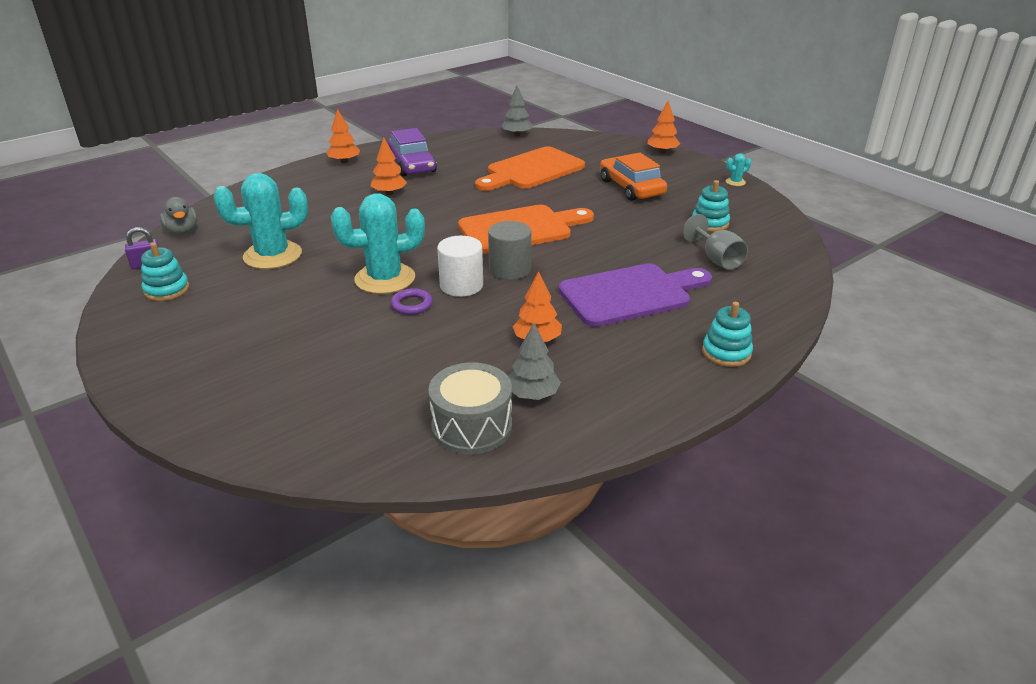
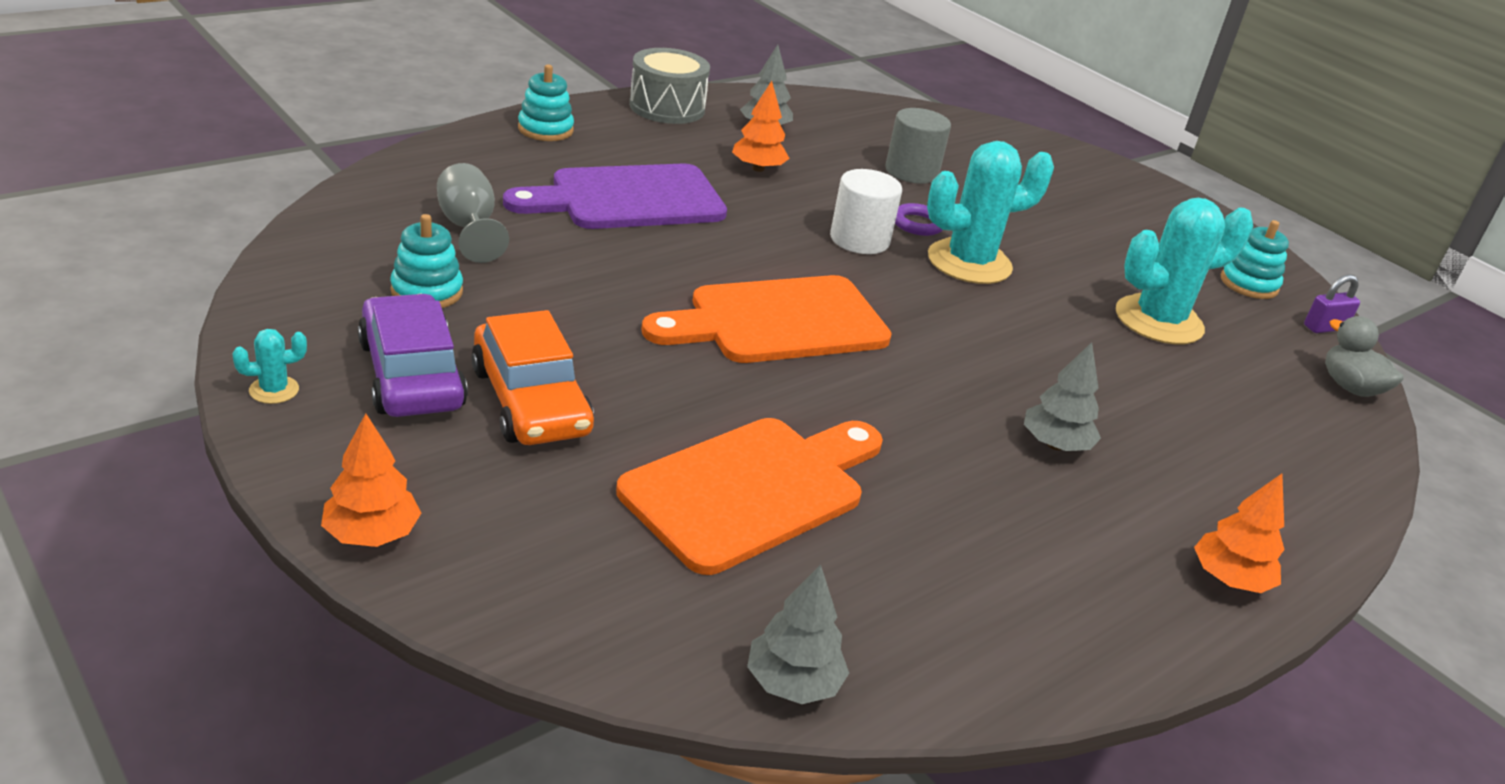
camera: 175 degrees right, 0 degrees up
orange tree [370,138,407,195] -> grey tree [1024,342,1101,451]
purple car [388,128,437,176] -> purple car moved to [358,294,468,417]
grey drum [428,362,512,454] -> grey drum moved to [629,48,710,124]
grey cylinder [488,221,532,280] -> grey cylinder moved to [885,108,951,184]

